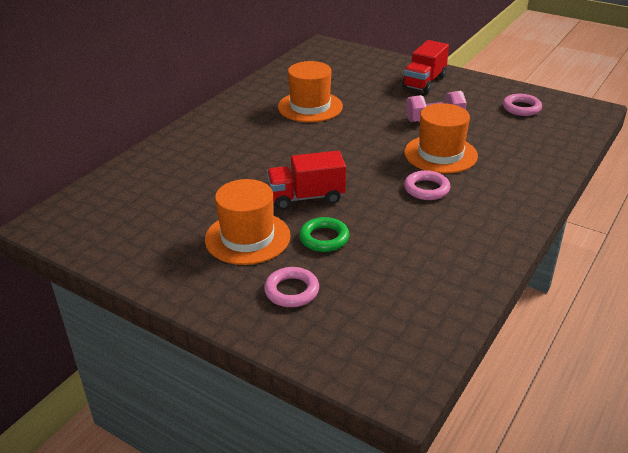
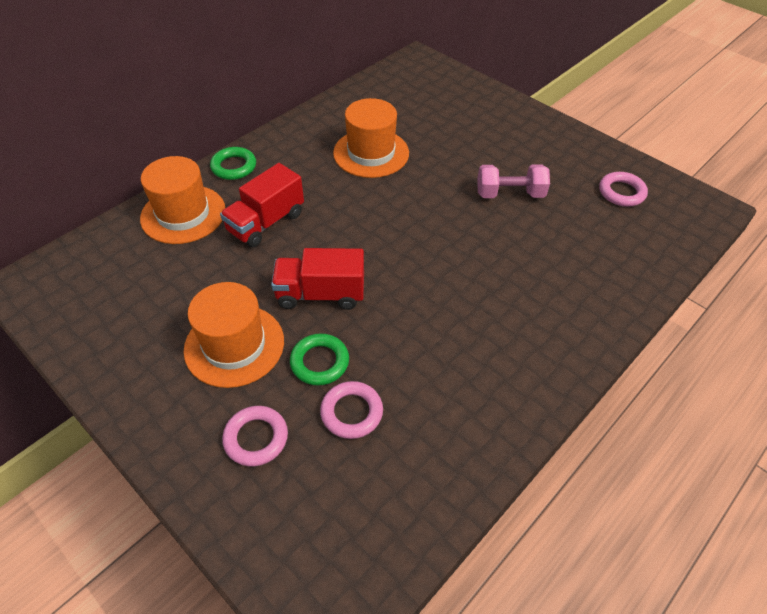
camera: 10 degrees right, 15 degrees up
red truck [402,40,449,93] -> red truck moved to [220,163,304,247]
orange hat [404,103,478,174] -> orange hat moved to [140,156,225,244]
pink ring [404,170,450,200] -> pink ring moved to [320,381,383,439]
none -> green ring [210,147,256,180]

